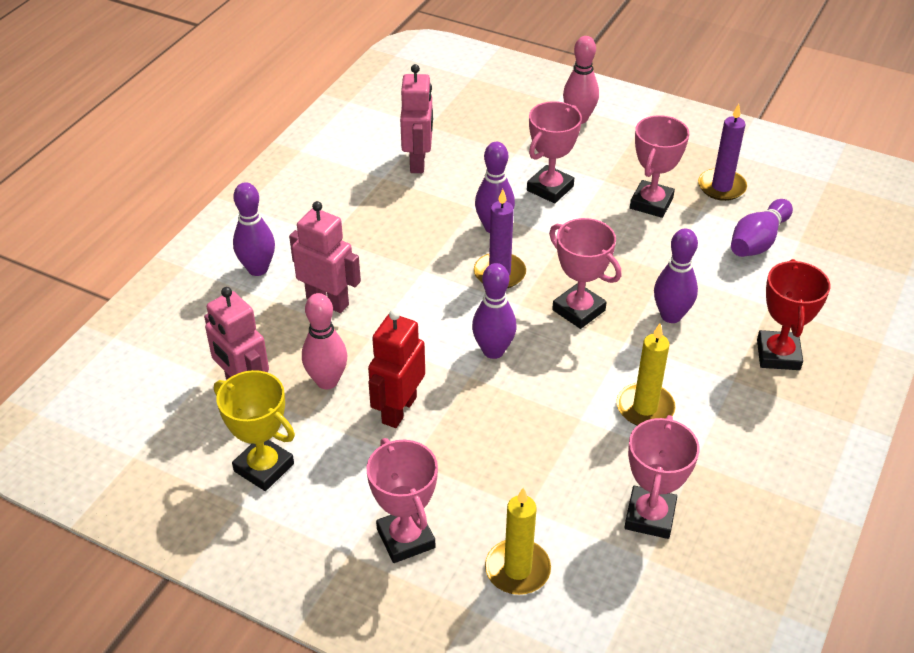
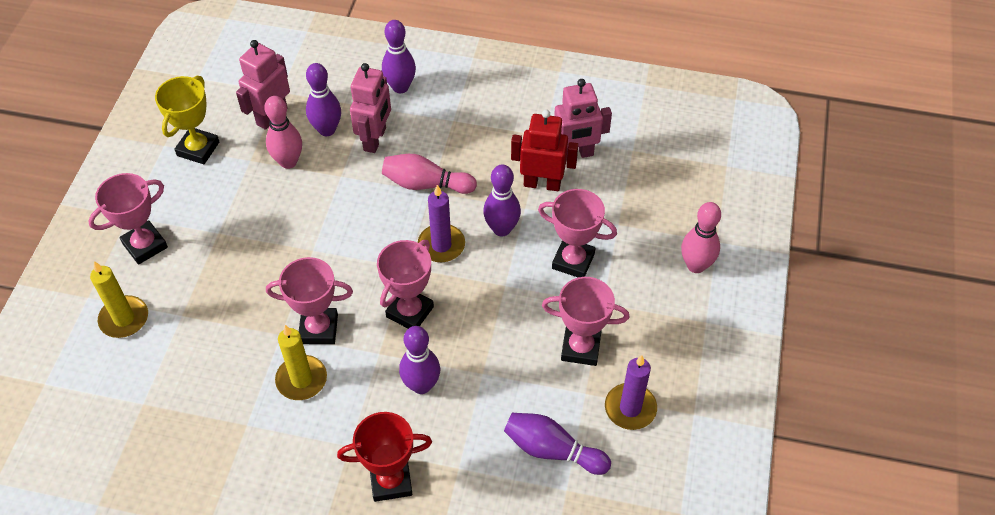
camera: 75 degrees right, 10 degrees up
red robot [368,309,425,428] -> red robot moved to [511,110,578,191]
purple bowling pin [472,263,517,359] -> purple bowling pin moved to [306,63,341,136]
pink trophy [624,415,700,539] -> pink trophy moved to [266,257,353,344]
none -> pink bowling pin [382,154,477,194]

